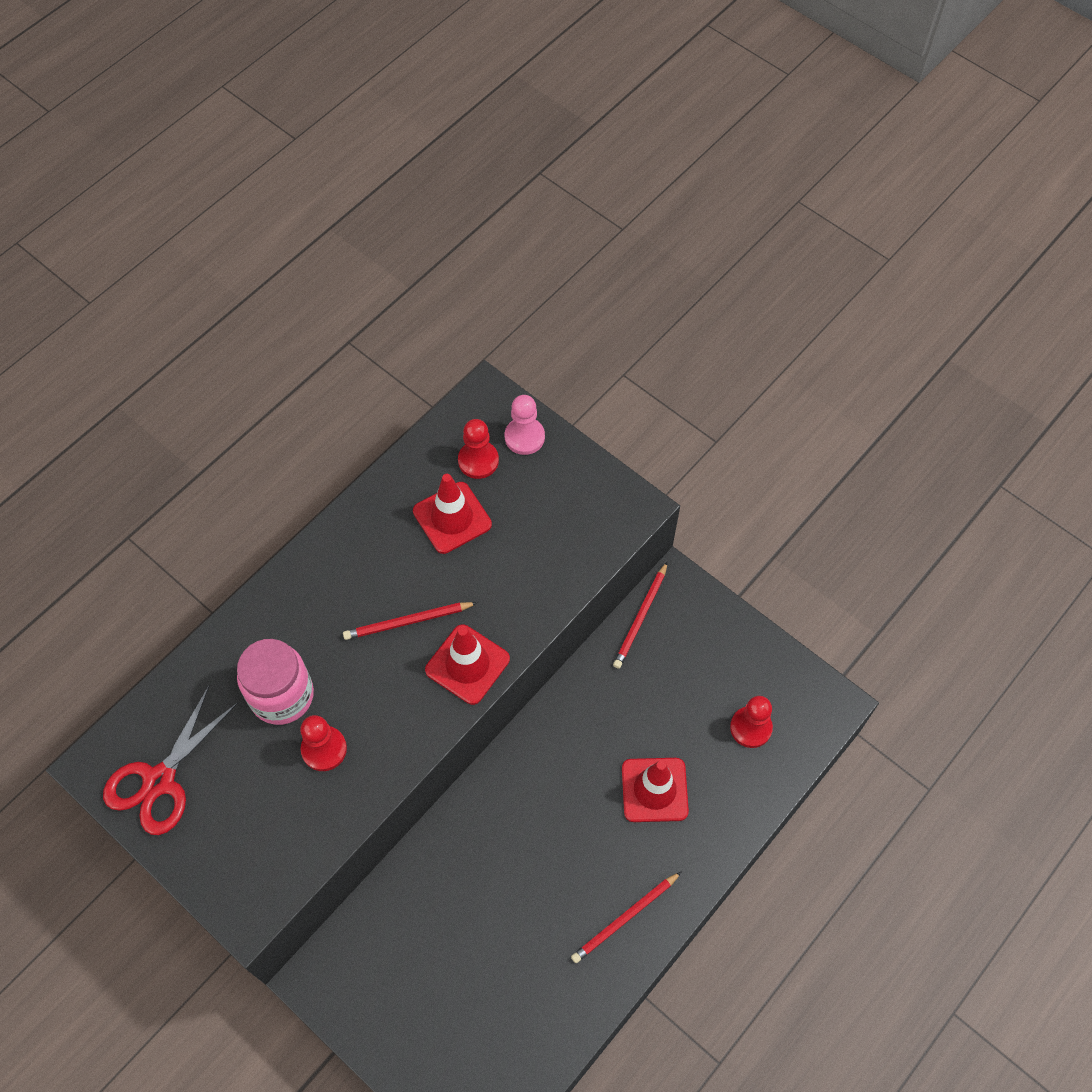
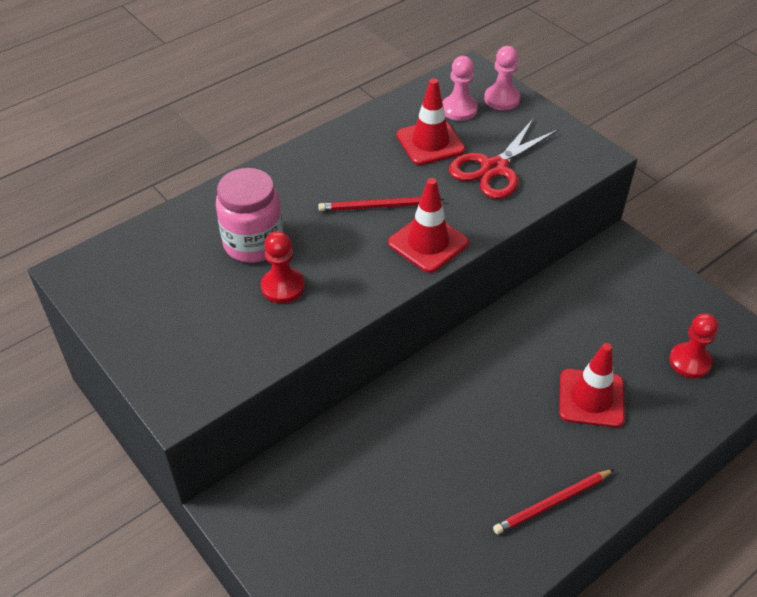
camera: 10 degrees right, 15 degrees down
red scissors [103,685,238,835] -> red scissors moved to [449,119,559,199]
red pawn [458,419,499,479] -> pink pawn [442,56,478,121]
red pencil [613,561,668,669] -> none

